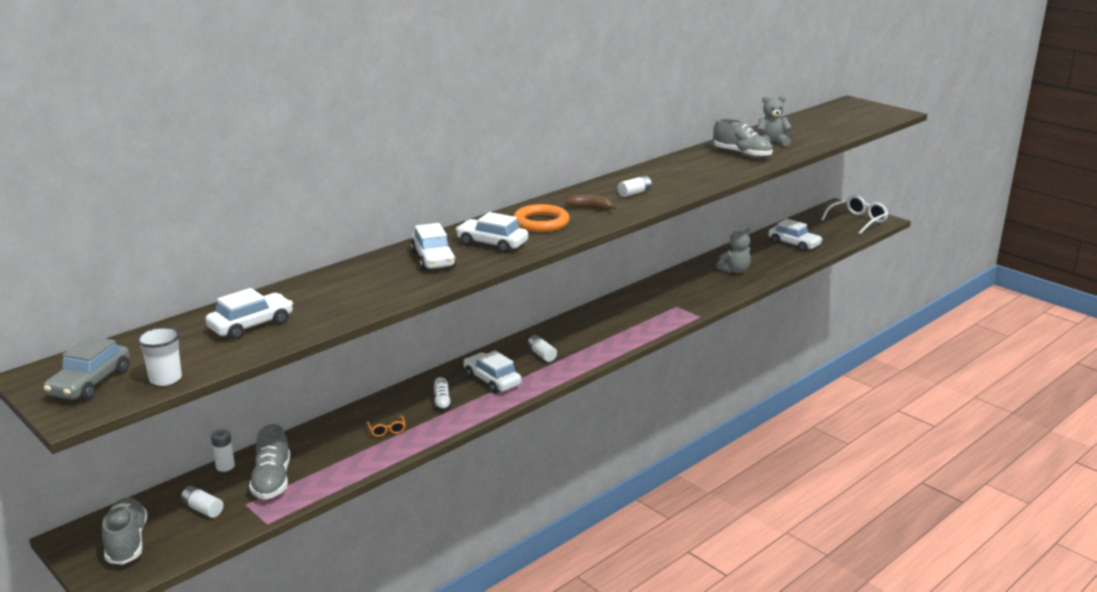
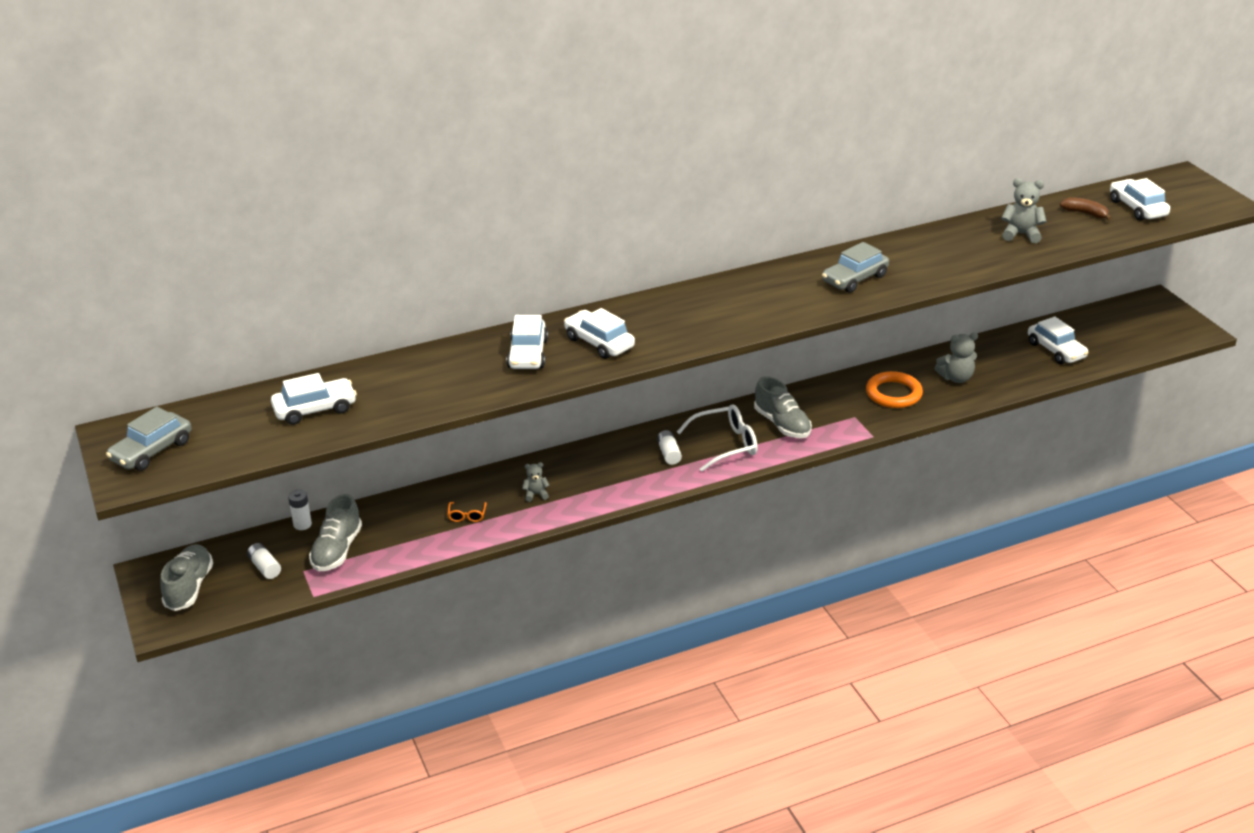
camera: 20 degrees right, 10 degrees up
white cup [137,327,182,386] -> none
white shoe [434,377,452,411] -> grey teddy bear [522,462,550,502]
white car [464,351,522,394] -> white car moved to [1110,178,1170,221]
orange ring [514,204,570,232] -> orange ring moved to [866,371,923,408]
brown banana [566,194,617,210] -> brown banana moved to [1060,197,1112,220]
white battery [618,176,652,197] -> none
grey shoe [713,119,773,158] -> grey shoe moved to [754,376,812,438]
white glasses [821,195,888,234] -> white glasses moved to [677,404,757,472]
none -> grey car [822,242,889,293]

